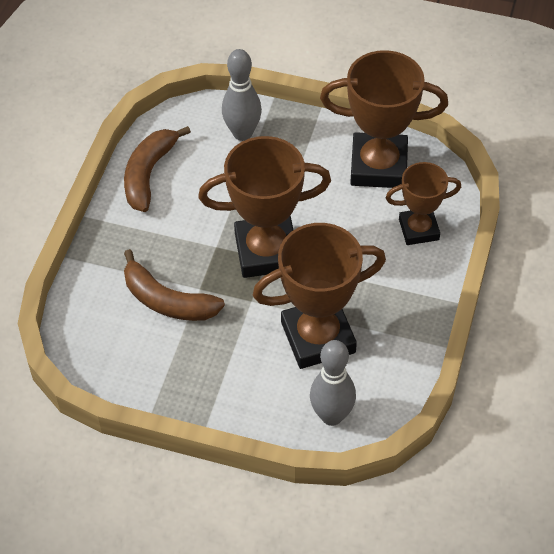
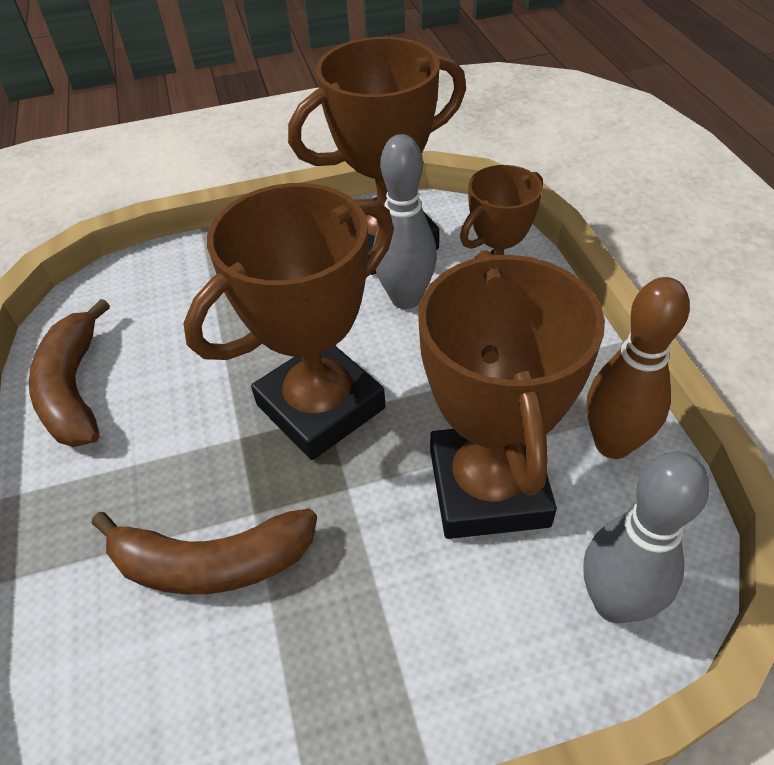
camera: 30 degrees left, 5 degrees down
grey bowling pin [222,49,262,141] -> grey bowling pin moved to [373,134,437,309]
brown trophy [253,223,386,369] -> brown trophy turned 45 degrees counterclockwise [418,250,605,539]
none -> brown bowling pin [587,277,690,459]

